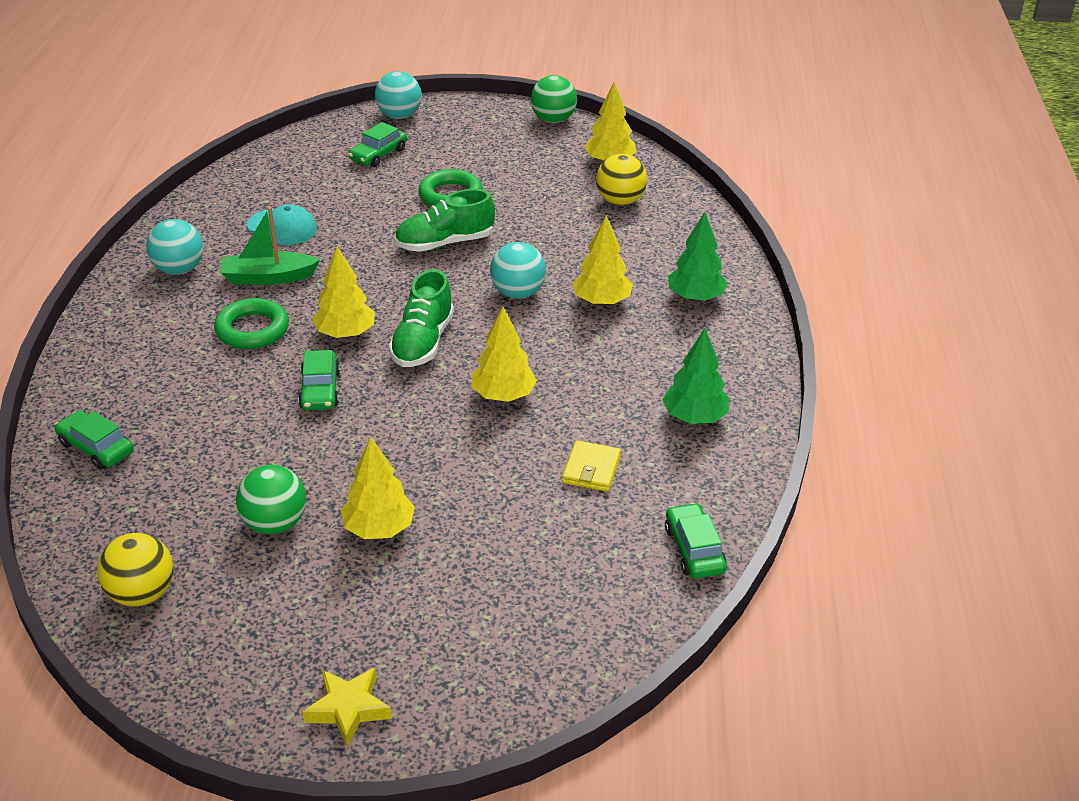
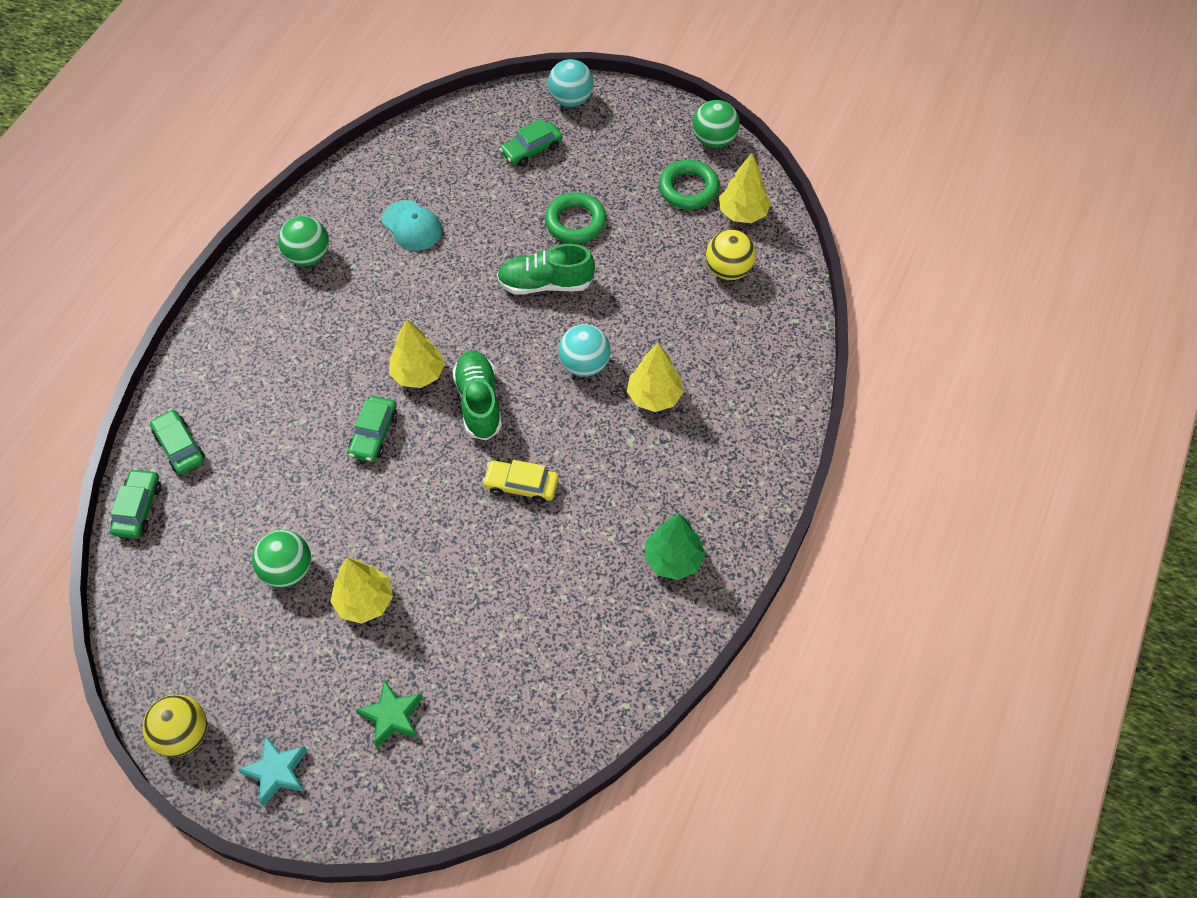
camera: 20 degrees right, 20 degrees up
yellow ball [97,533,173,606] -> yellow ball moved to [143,695,207,757]
turquoise ball [146,219,204,275] -> green ball [278,216,329,266]
green ring [214,298,289,349] -> green ring moved to [659,160,719,209]
green boat [220,207,320,285] -> none
yellow star [303,667,392,746] -> turquoise star [238,735,307,806]
green shoe [389,269,454,367] -> green shoe turned 135 degrees clockwise [452,351,502,440]
yellow tree [471,307,537,402] -> yellow car [482,460,559,504]
yellow wallet [562,440,621,492] -> none
green car [665,503,727,579] -> green car moved to [110,468,161,539]
green tree [668,212,728,302] -> none
none -> green star [356,679,423,748]

